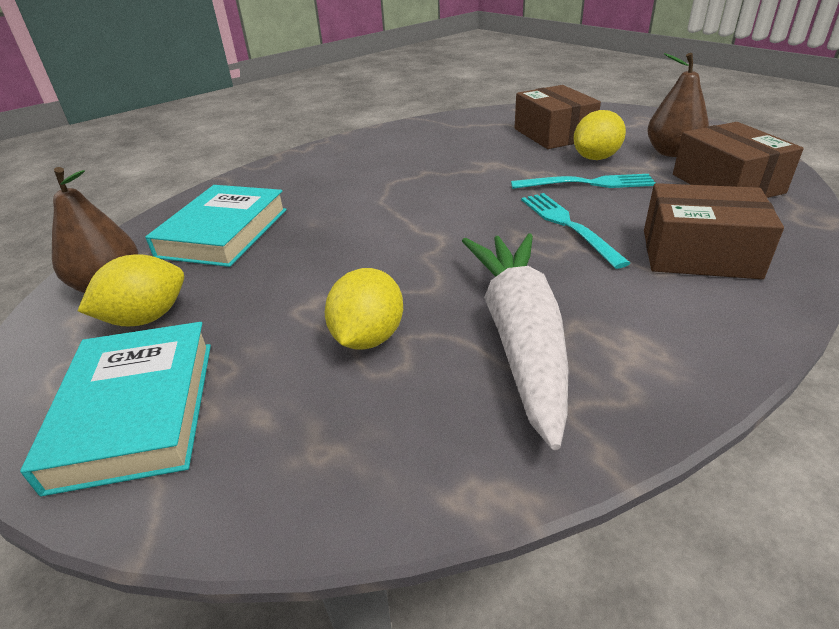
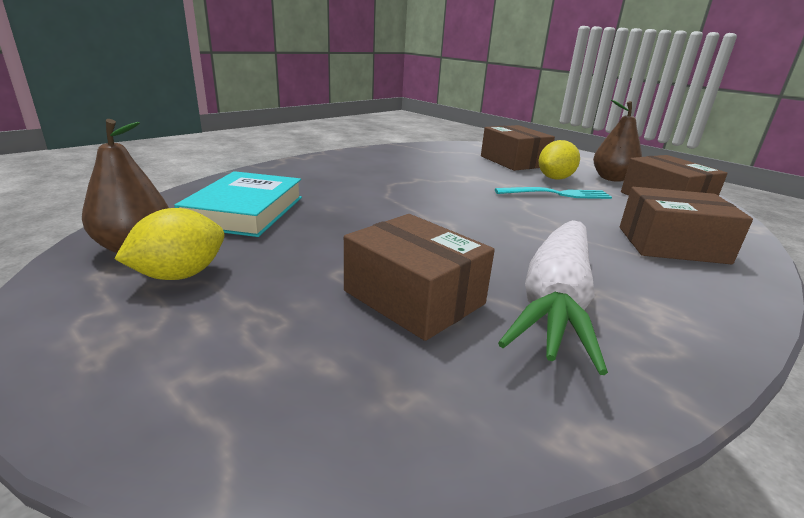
camera: 10 degrees left, 10 degrees down
turquoise book [20,322,211,496] -> none
yellow lemon [325,268,403,350] -> brown box [344,214,495,341]
white carrot [462,233,569,450] -> white carrot turned 150 degrees counterclockwise [498,220,608,375]
turquoise fork [521,193,630,269] -> none

